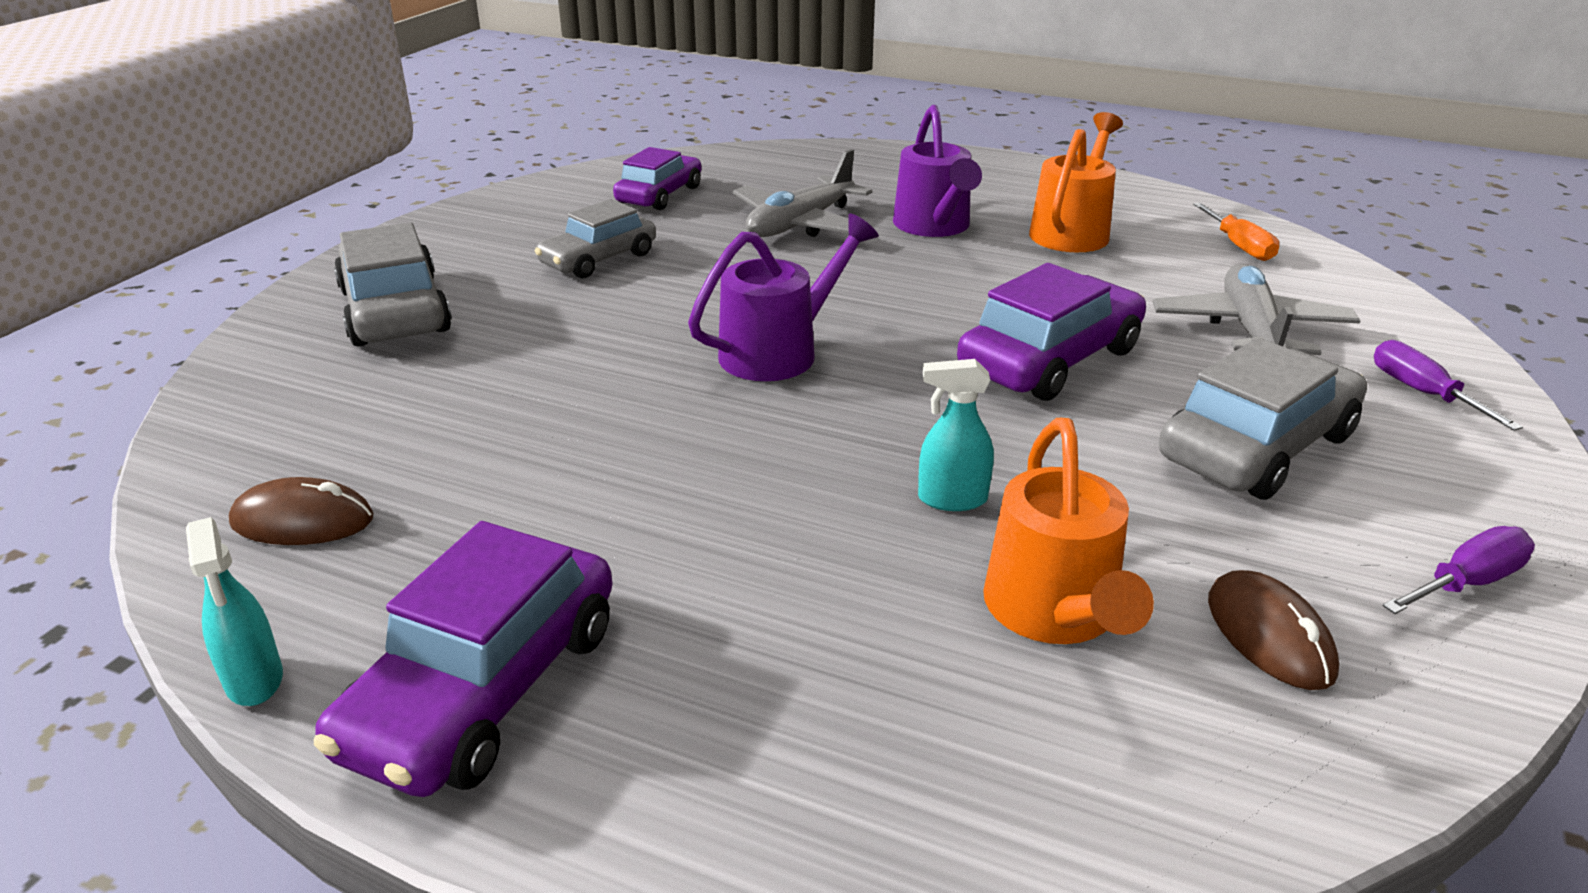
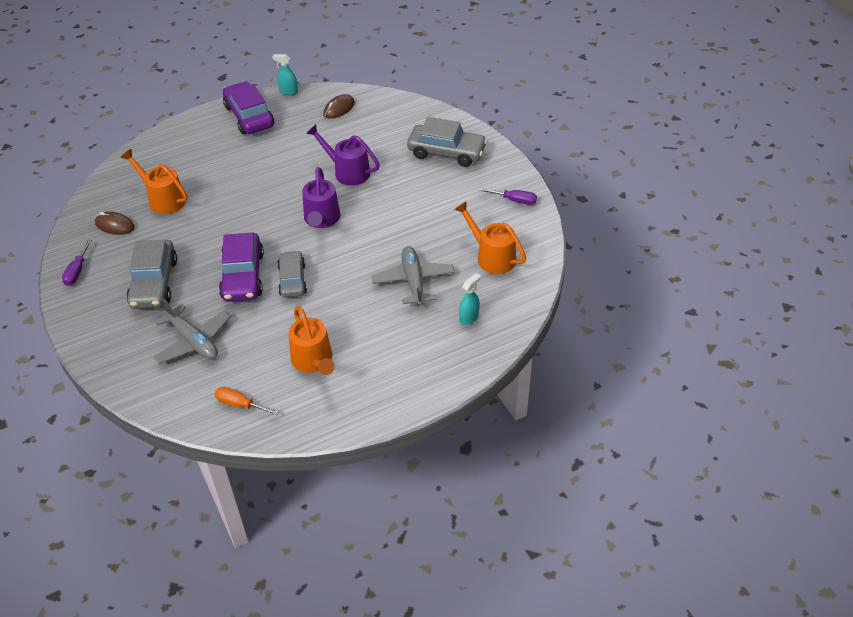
camera: 130 degrees right, 15 degrees up
grey car [535,199,656,278] -> grey car moved to [277,250,307,297]
purple car [613,147,701,210] -> orange watering can [454,201,526,274]
purple watering can [893,105,982,237] -> purple watering can moved to [306,124,380,186]
turquoise spray bottle [918,359,994,511] -> turquoise spray bottle moved to [459,273,481,325]
purple screwdriver [1374,340,1523,431] -> purple screwdriver moved to [479,188,537,205]

